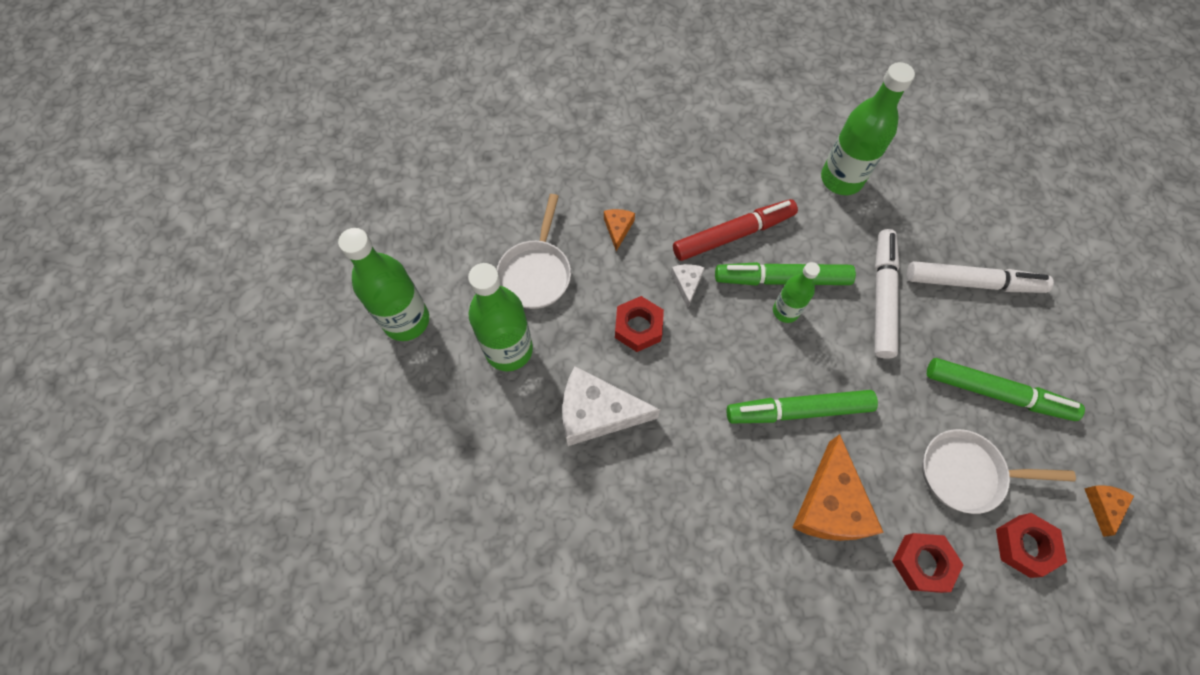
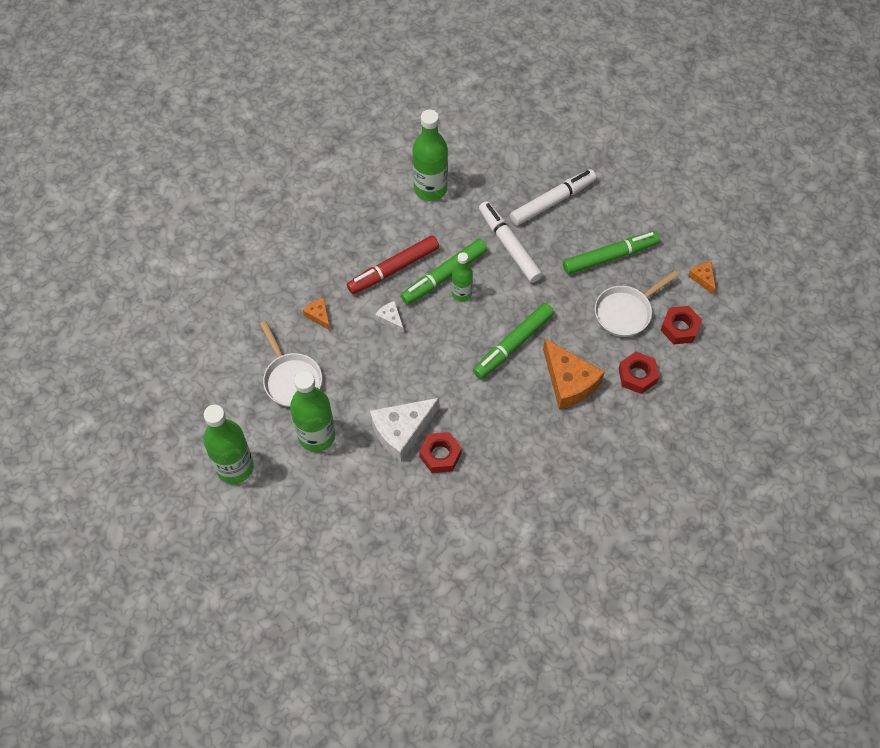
camera: 40 degrees left, 5 degrees down
red nut [615,296,664,352] -> red nut moved to [419,432,462,473]
red marker [673,199,798,261] -> red marker turned 150 degrees counterclockwise [347,235,439,294]

